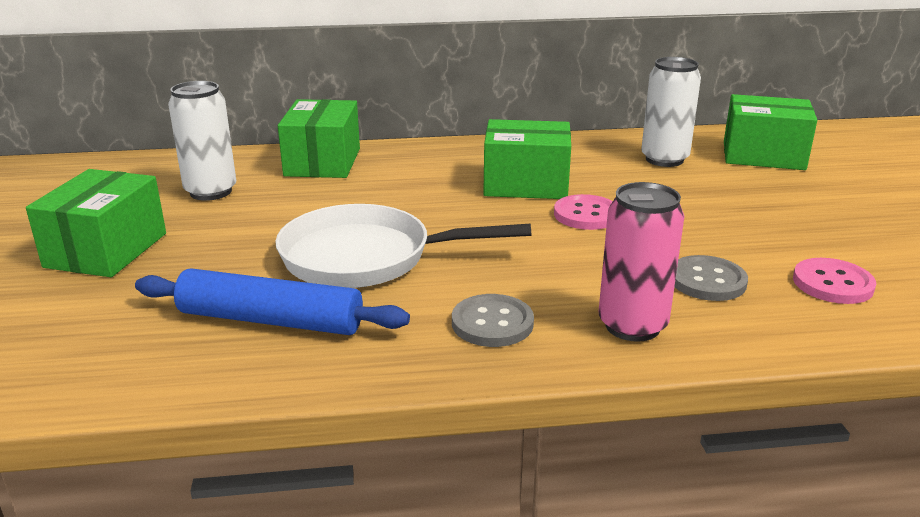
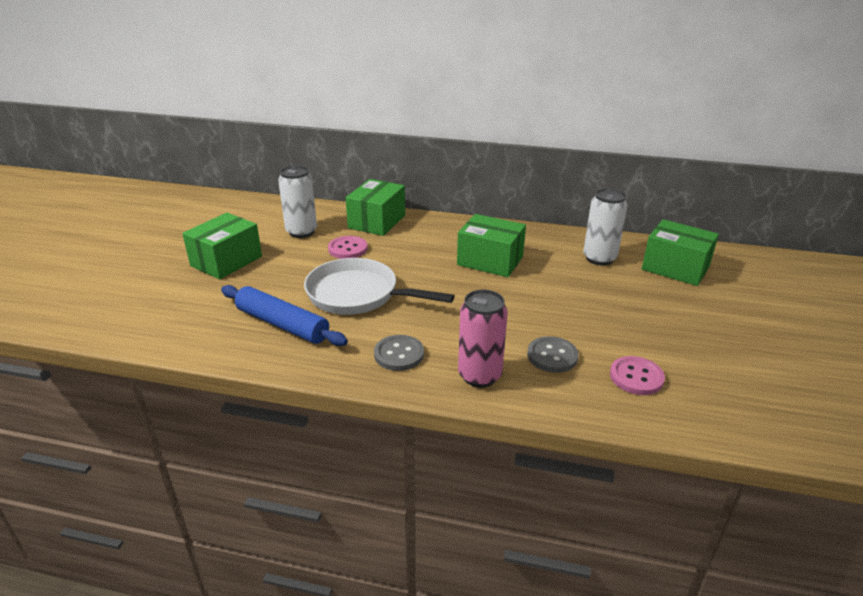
camera: 20 degrees right, 5 degrees up
pink button [554,194,613,230] -> pink button moved to [328,236,368,259]

